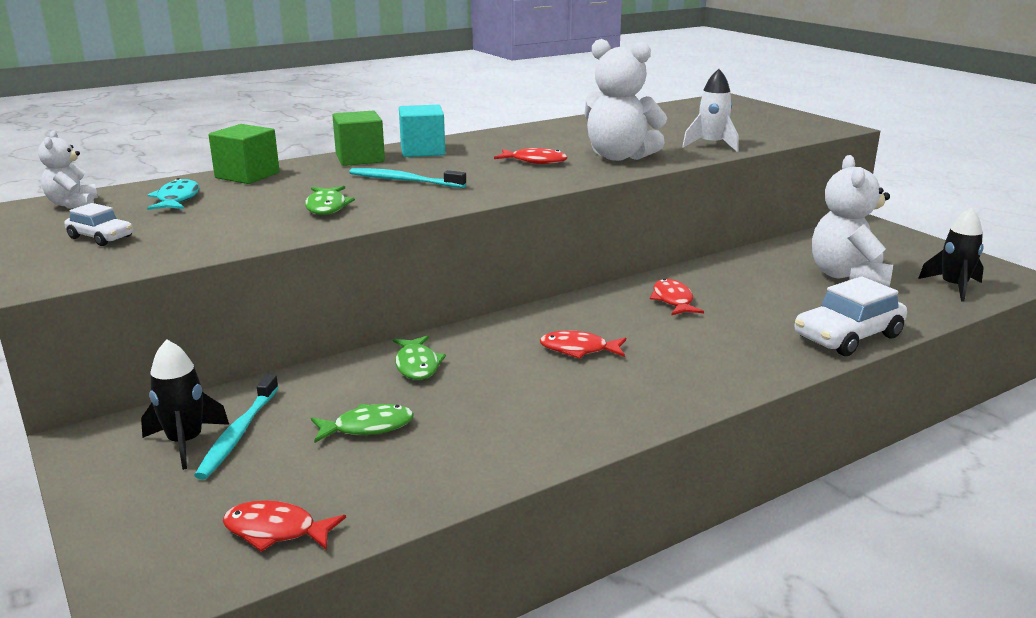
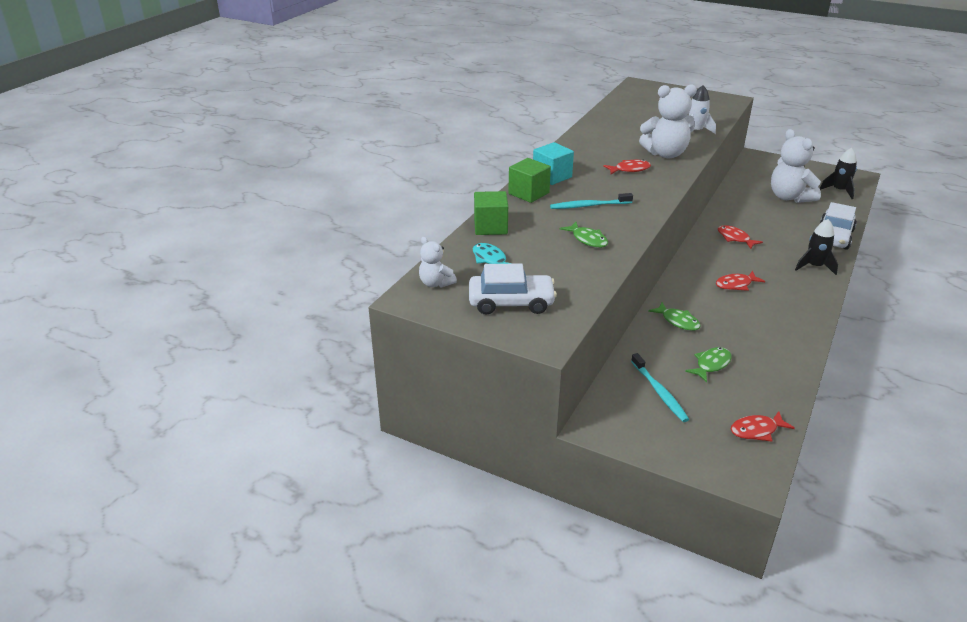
camera: 30 degrees left, 10 degrees up
white car [65,203,133,246] -> white car [469,263,557,315], size x1.84
black rocket [141,339,229,470] -> black rocket moved to [795,219,838,275]

